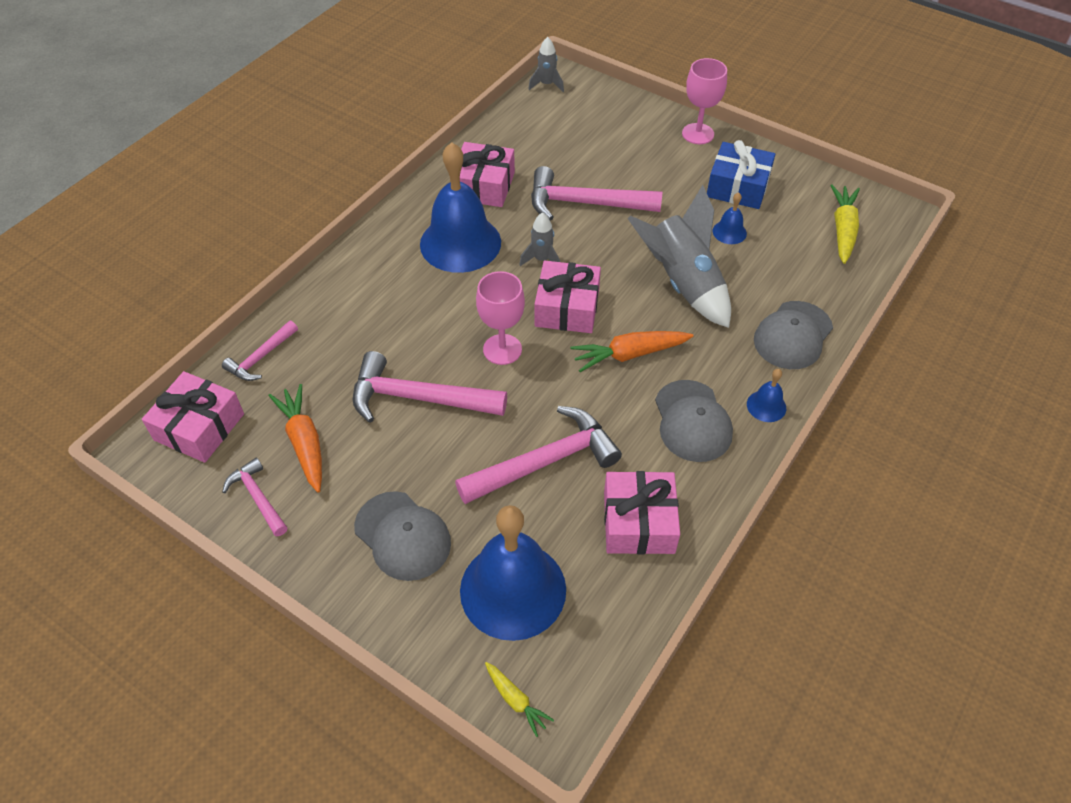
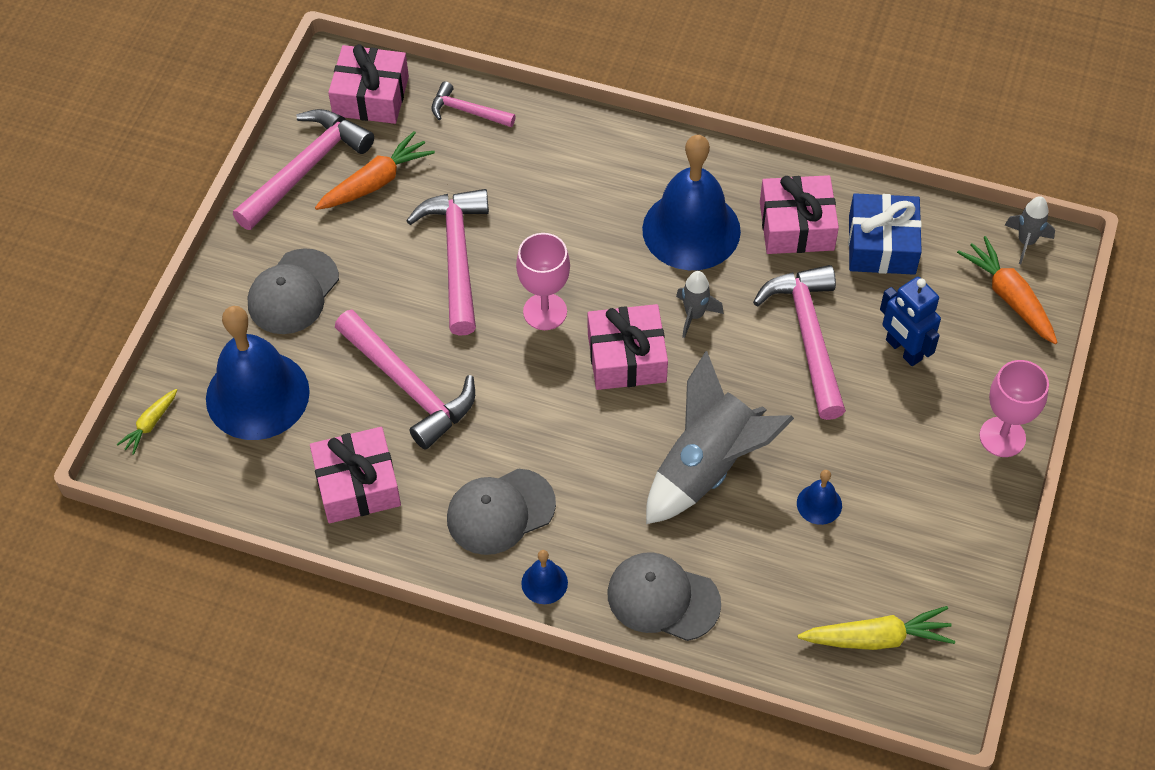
camera: 75 degrees right, 5 degrees up
pink hammer [222,458,287,537] -> pink hammer [233,109,374,230], size x1.82
orange carrot [570,331,693,372] -> orange carrot moved to [957,236,1058,344]
blue gift [707,140,775,209] -> blue gift moved to [848,193,922,275]
none -> blue robot [880,277,941,366]

